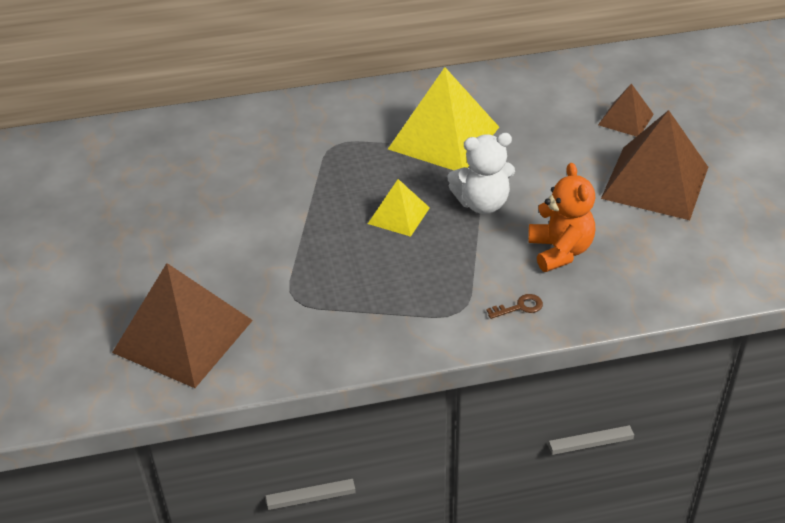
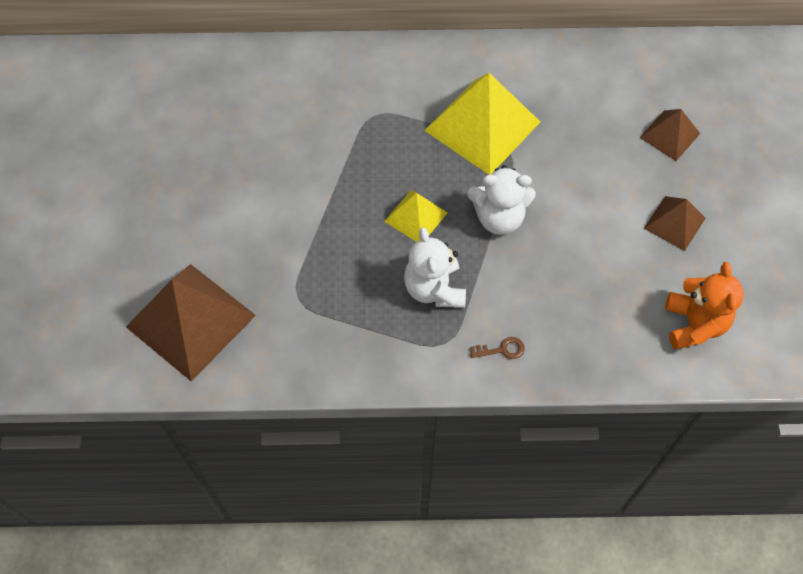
camera: 10 degrees right, 20 degrees up
orange teddy bear [528,163,595,272] -> orange teddy bear moved to [665,262,744,350]
brown pyramid [601,110,708,220] -> brown pyramid [644,196,706,251], size x0.52
none -> white teddy bear [404,227,466,308]

